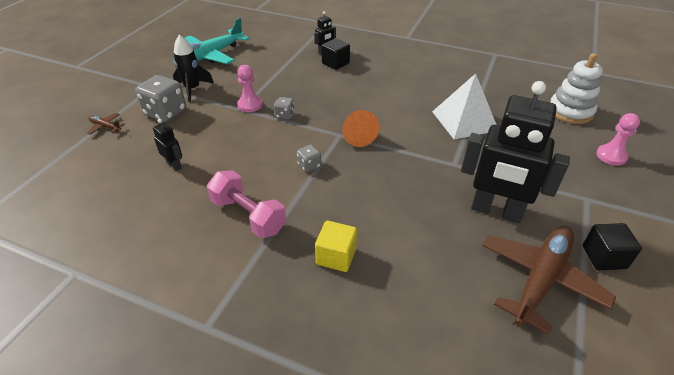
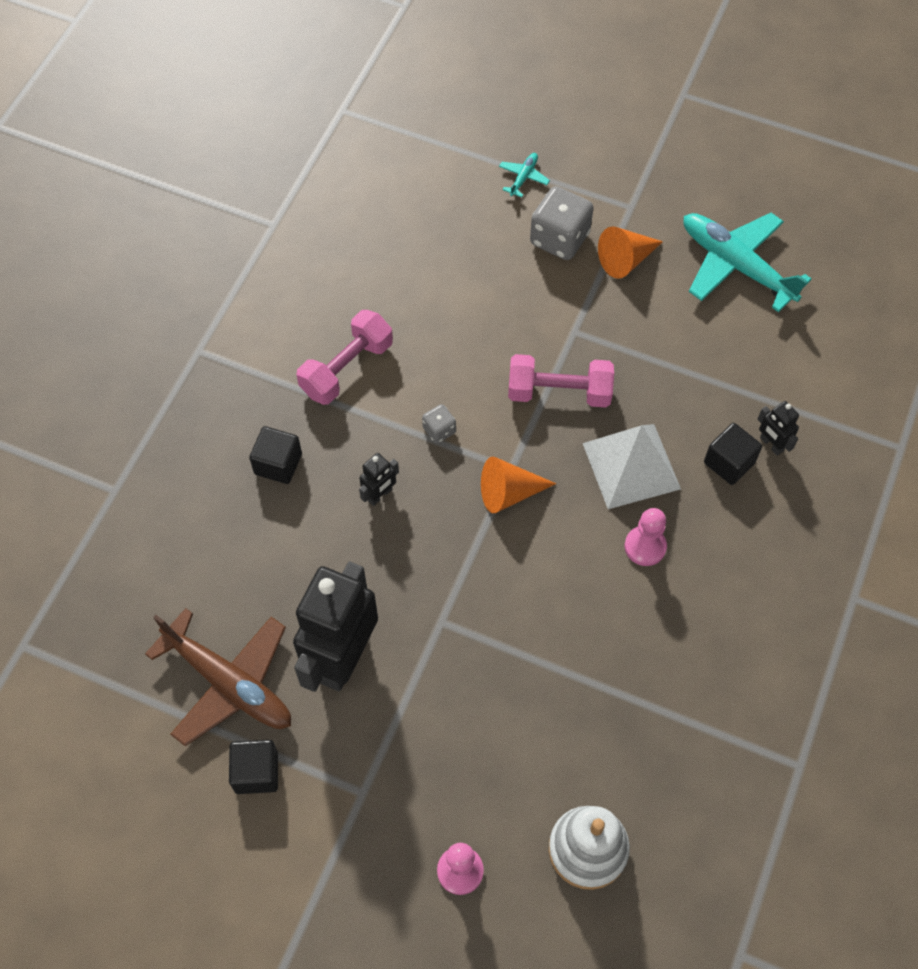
camera: 90 degrees right, 20 degrees up
brown plane [87,113,125,135] -> turquoise plane [499,153,550,198]
black robot [153,119,182,171] -> black robot moved to [359,453,399,506]
black rocket [173,35,214,102] -> orange cone [598,226,663,279]
pink pawn [237,65,262,112] -> pink pawn moved to [625,508,667,566]
grey dice [274,97,294,120] -> pink dumbbell [508,354,614,407]
yellow cube [315,221,357,272] -> black cube [249,426,302,484]
white pyramid [432,73,496,140] -> white pyramid moved to [583,424,681,509]

